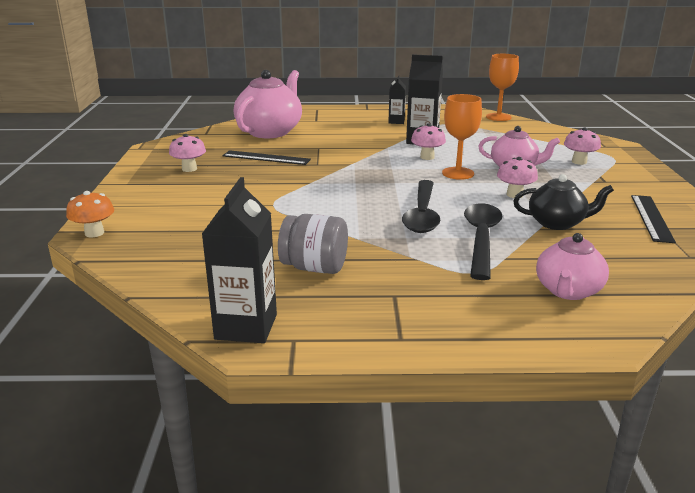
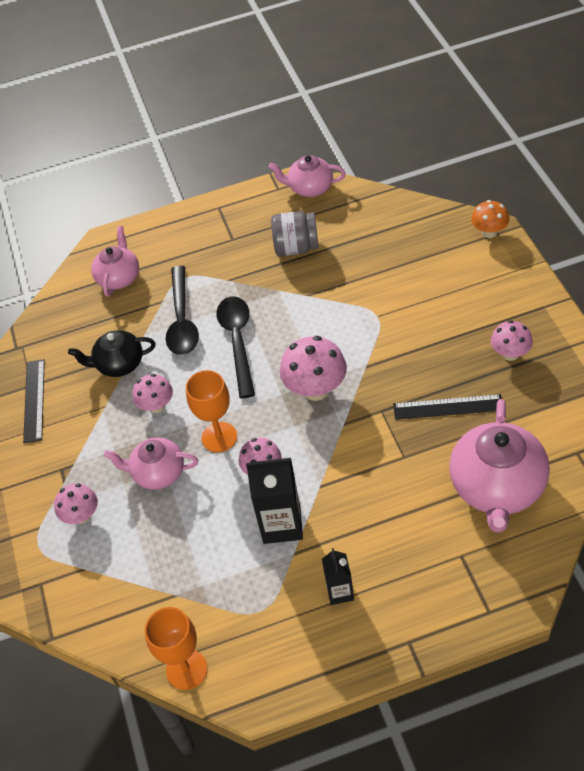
camera: 170 degrees right, 25 degrees up
black carton [202,177,277,343] -> pink teapot [269,155,346,197]
none -> pink mushroom [280,336,347,401]

